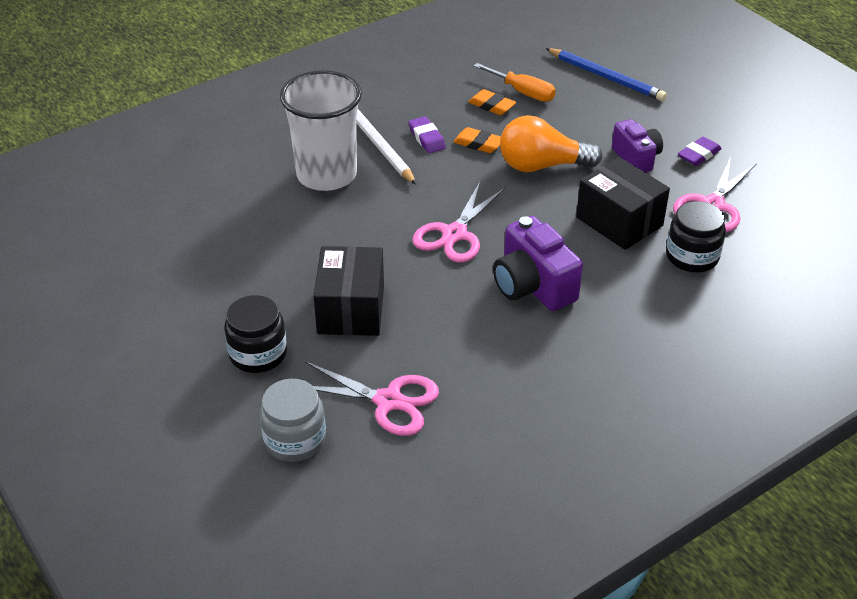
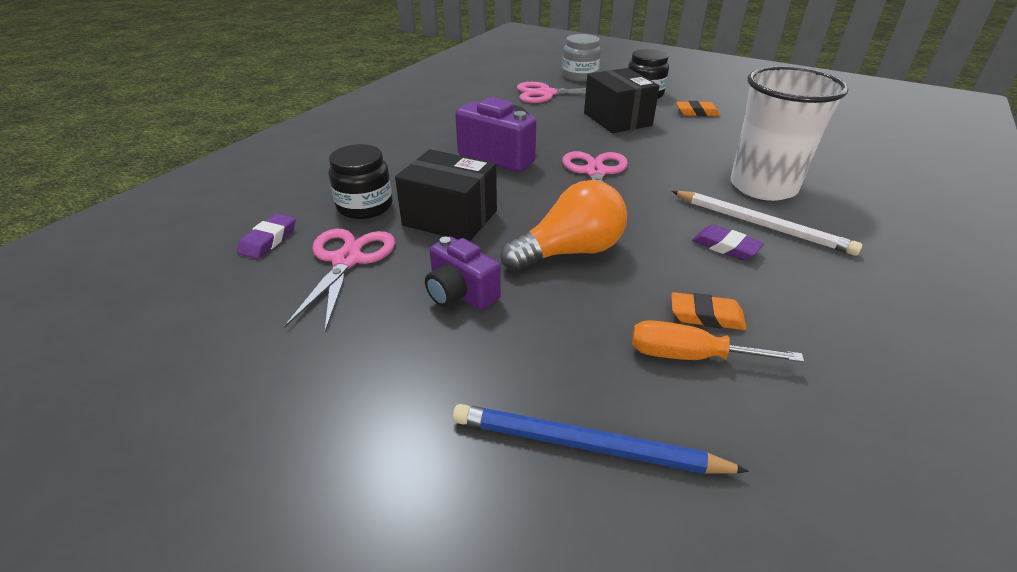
camera: 155 degrees right, 5 degrees down
orange eraser [453,127,501,153] -> orange eraser moved to [676,101,720,116]
purple eraser [678,137,722,166] -> purple eraser moved to [237,213,295,259]

